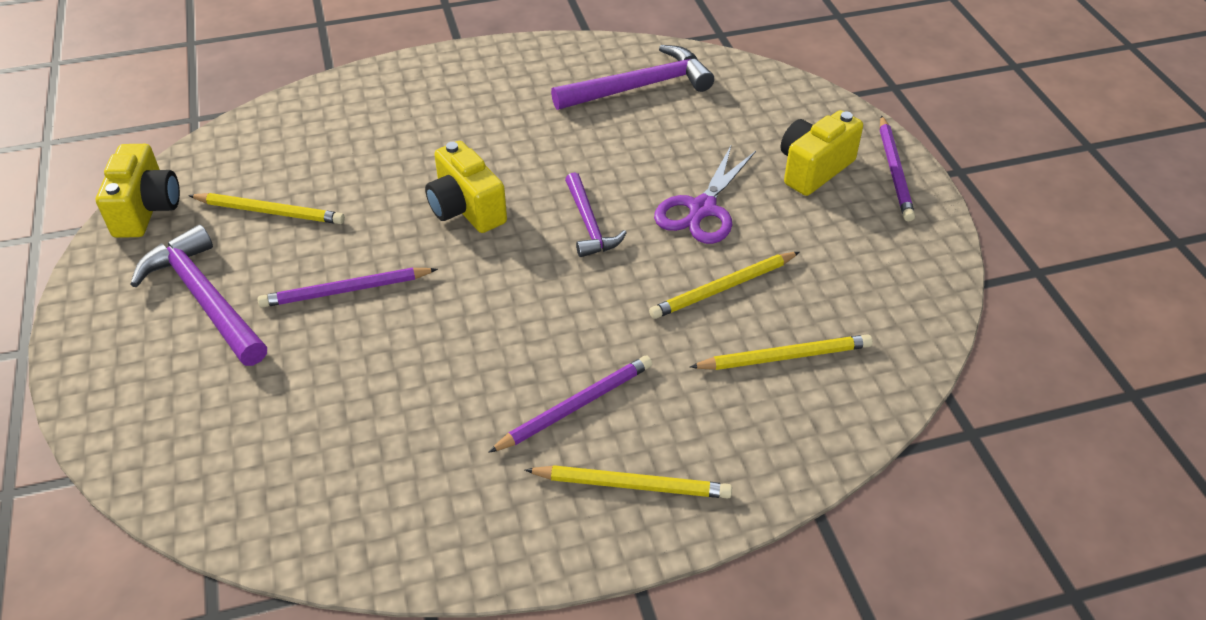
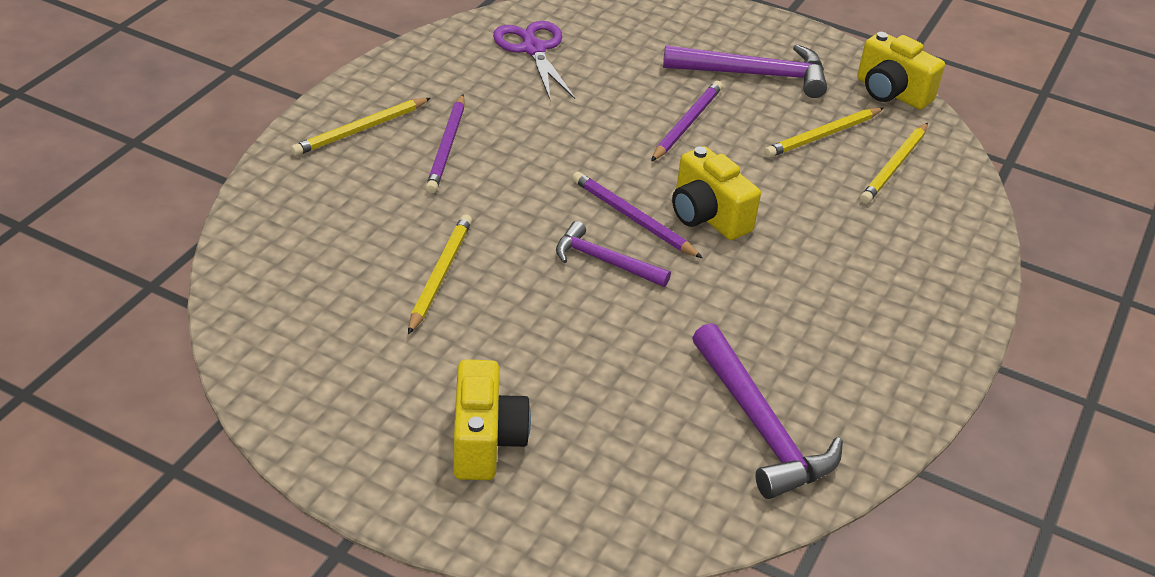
camera: 130 degrees right, 5 degrees down
yellow camera [425,141,507,233] -> yellow camera turned 135 degrees counterclockwise [672,146,761,240]
purple hammer [551,45,714,110] -> purple hammer turned 45 degrees counterclockwise [692,323,843,499]
purple scissors [654,144,756,244] -> purple scissors moved to [493,21,575,99]
yellow pencil [690,334,872,370] -> yellow pencil moved to [860,123,928,204]
purple pencil [880,115,915,221] -> purple pencil moved to [572,172,703,258]

